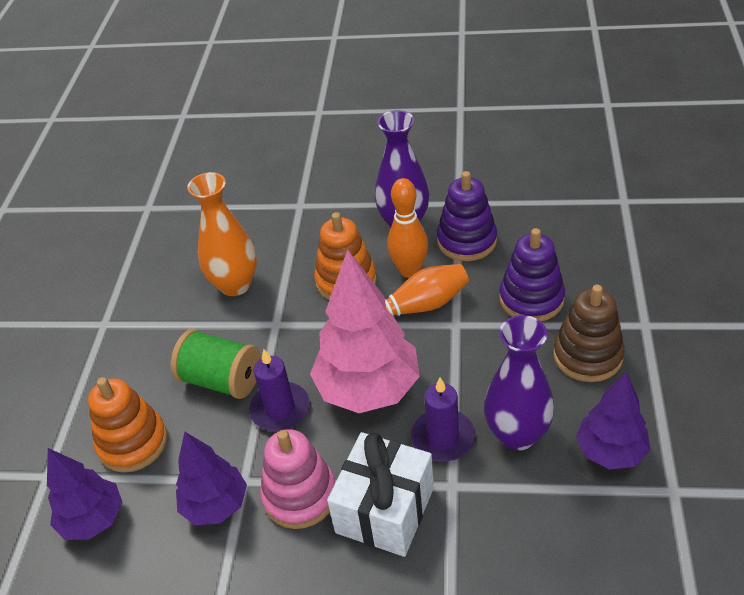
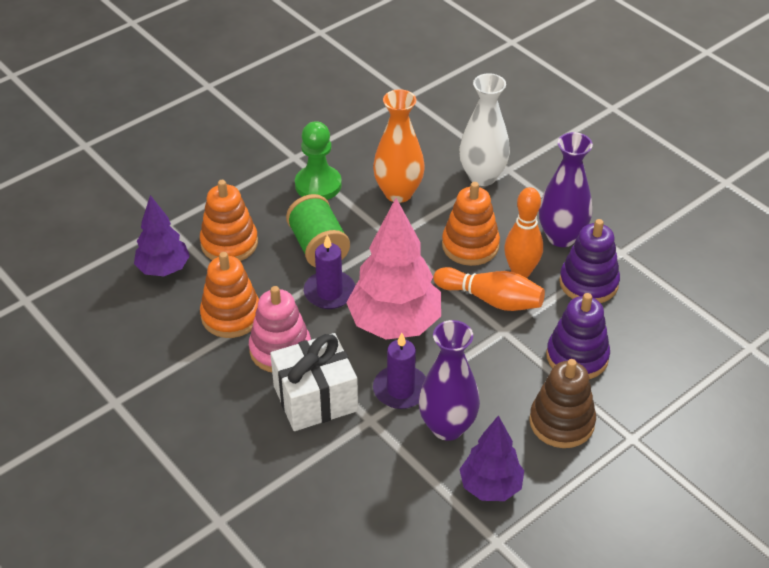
camera: 40 degrees right, 0 degrees up
purple tree [176,432,247,525] -> orange stacking toy [200,252,259,338]
none -> green pawn [295,121,342,200]
none -> white vase [459,73,510,186]

